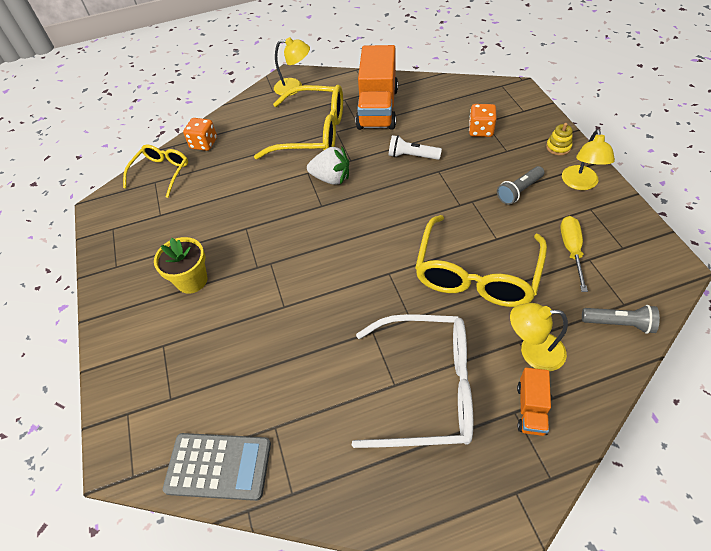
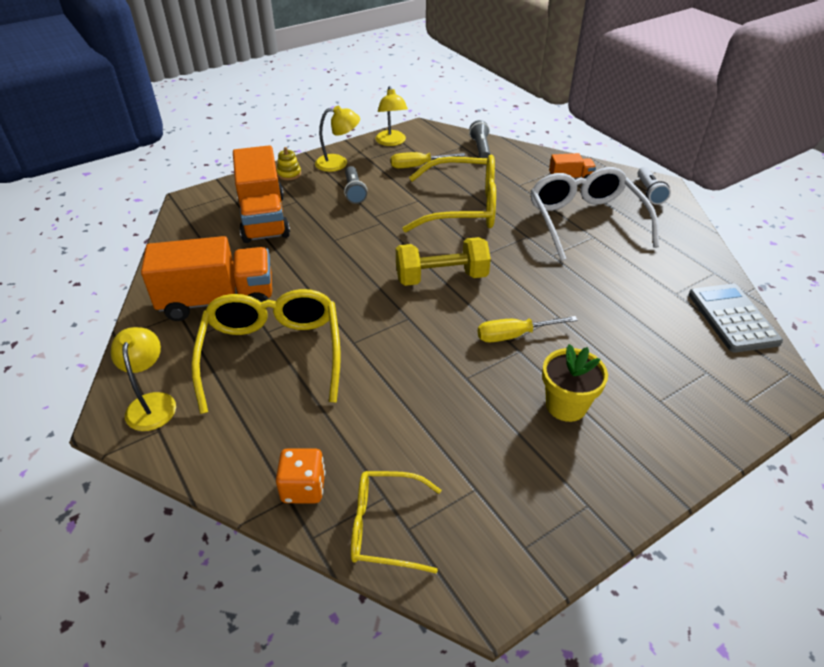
camera: 110 degrees left, 10 degrees down
white strawberry [307,147,349,185] -> none
white flashlight [389,135,442,160] -> white flashlight moved to [637,167,671,205]
orange dice [469,104,497,137] -> orange truck [233,145,290,243]
grey flashlight [497,166,545,205] -> grey flashlight turned 45 degrees clockwise [344,166,367,204]
yellow lamp [510,303,568,371] -> yellow lamp moved to [375,86,408,146]
none -> yellow dumbbell [396,237,491,286]
none -> yellow screwdriver [477,316,578,342]

